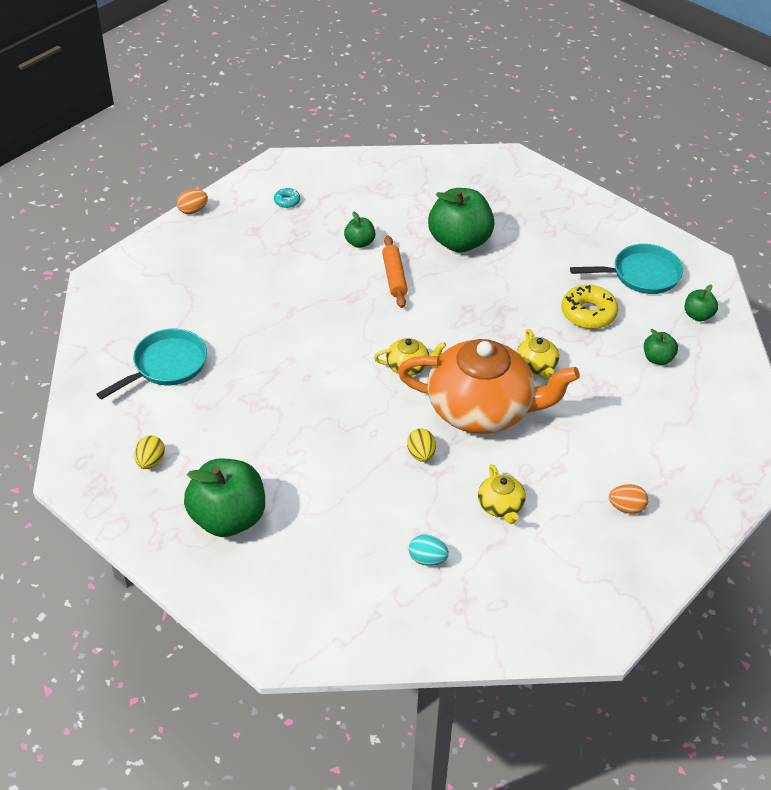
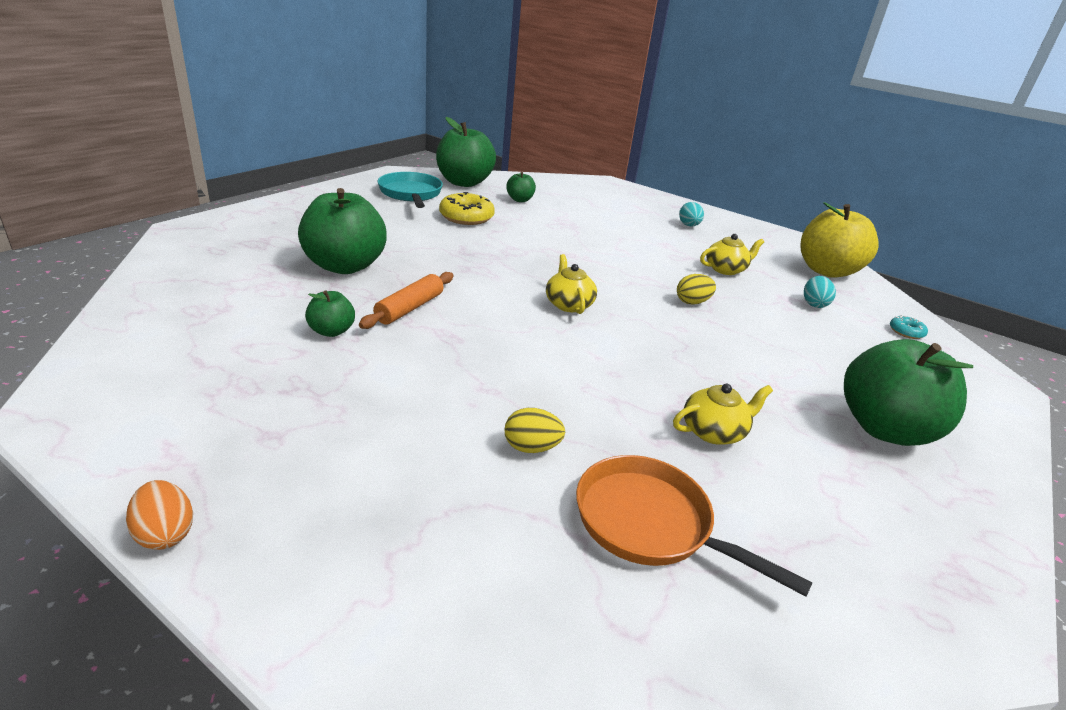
camera: 100 degrees left, 15 degrees down
turquoise pan [97,329,207,400] -> orange pan [576,455,812,597]
yellow egg [134,436,165,469] -> yellow egg moved to [505,408,565,453]
turquoise donut [274,188,300,208] -> turquoise donut moved to [890,315,928,339]
orange rolling pin [382,236,408,308] -> orange rolling pin turned 45 degrees counterclockwise [359,272,453,329]
orange teapot [398,339,580,434] -> none
yellow teapot [516,329,559,380] -> yellow teapot moved to [673,384,773,445]
orange egg [609,484,648,514] -> turquoise egg [679,202,704,227]
green apple [685,284,718,322] -> green apple [436,117,496,187], size x2.10
none -> yellow apple [800,202,879,278]

